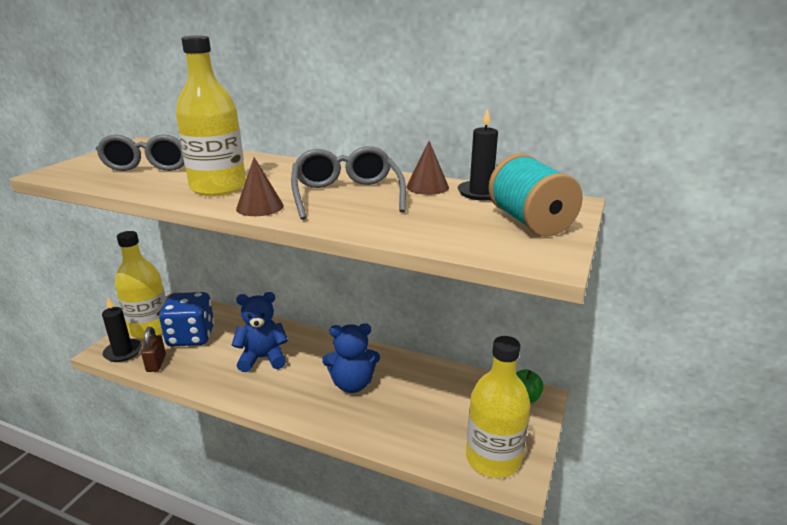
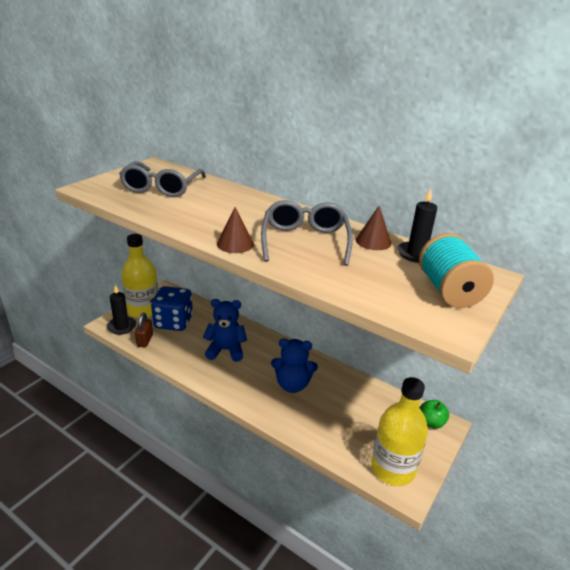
camera: 10 degrees right, 5 degrees up
yellow bottle [176,35,246,196] -> none

